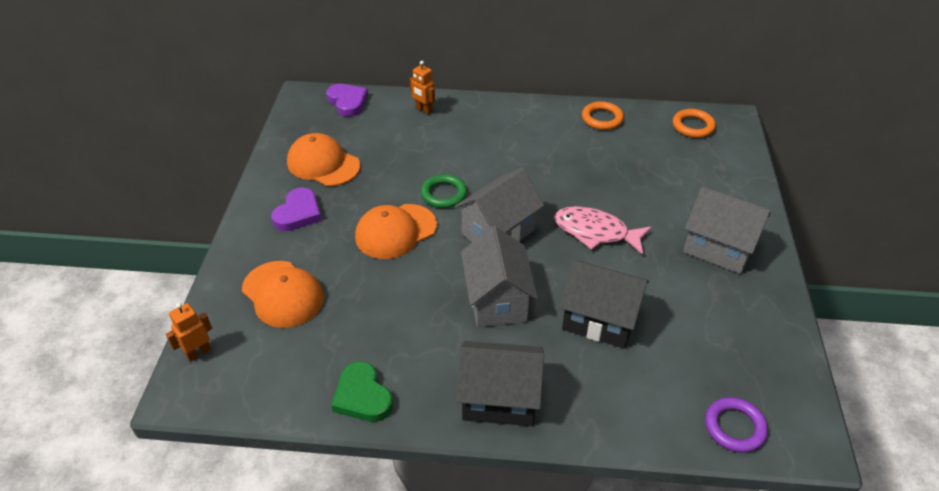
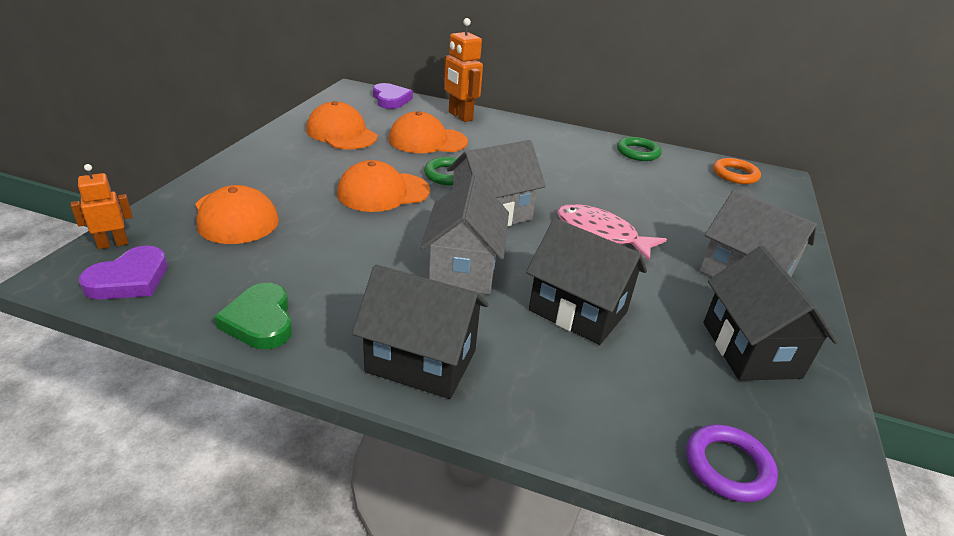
camera: 10 degrees right, 10 degrees down
purple heart [271,187,322,231] -> purple heart moved to [79,246,167,300]
orange robot [409,61,435,114] -> orange robot [444,18,483,122], size x1.65
orange ring [582,101,624,130] -> green ring [617,137,662,161]
none -> orange cap [389,111,468,153]
none -> black house [703,246,838,381]

